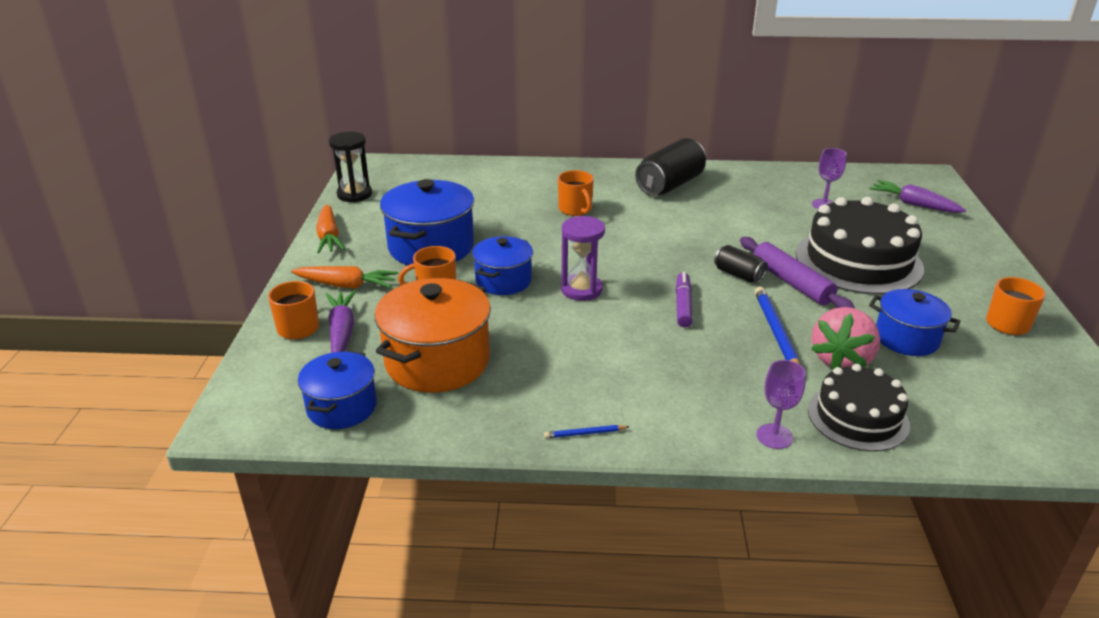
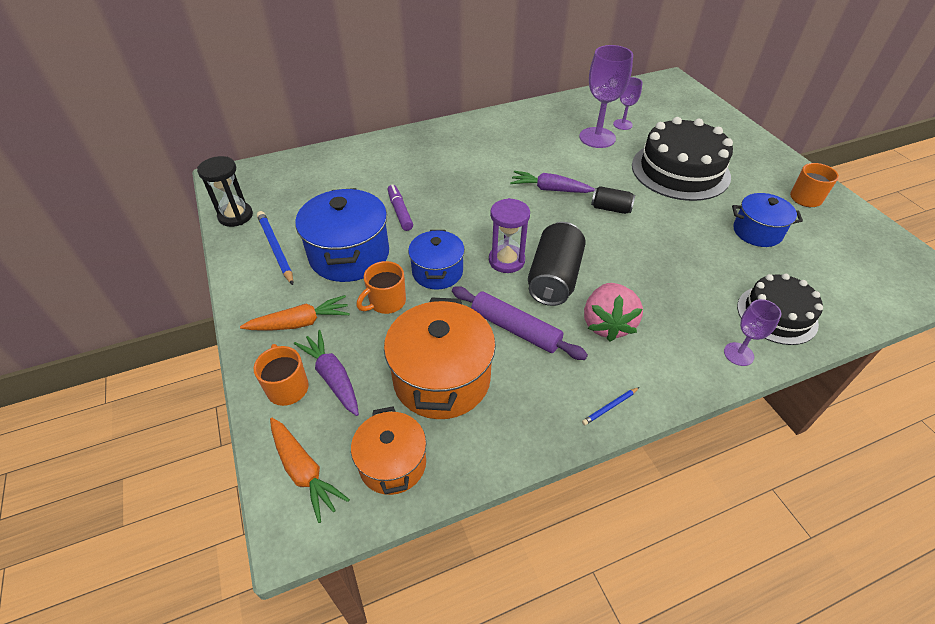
camera: 25 degrees left, 15 degrees up
blue pot [298,351,377,429] -> orange pot [351,406,426,495]
orange carrot [316,204,345,253] -> orange carrot moved to [270,418,350,523]
orange mug [558,170,594,216] -> none
black can [635,138,706,196] -> black can moved to [528,222,586,306]
purple marker [675,272,693,328] -> purple marker moved to [388,185,413,231]
purple rolling pin [740,237,855,308] -> purple rolling pin moved to [452,286,588,360]
blue pencil [755,286,800,364] -> blue pencil moved to [257,211,293,285]
pink strawberry [811,307,880,370] -> pink strawberry moved to [584,283,643,342]
purple carrot [870,180,966,213] -> purple carrot moved to [510,171,595,193]
none -> purple goblet [579,45,633,148]

